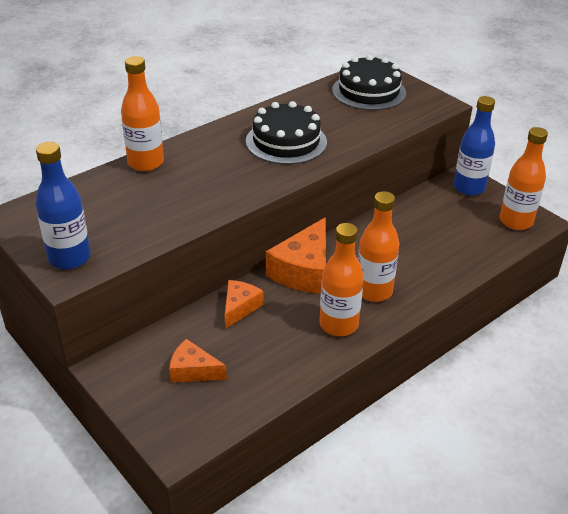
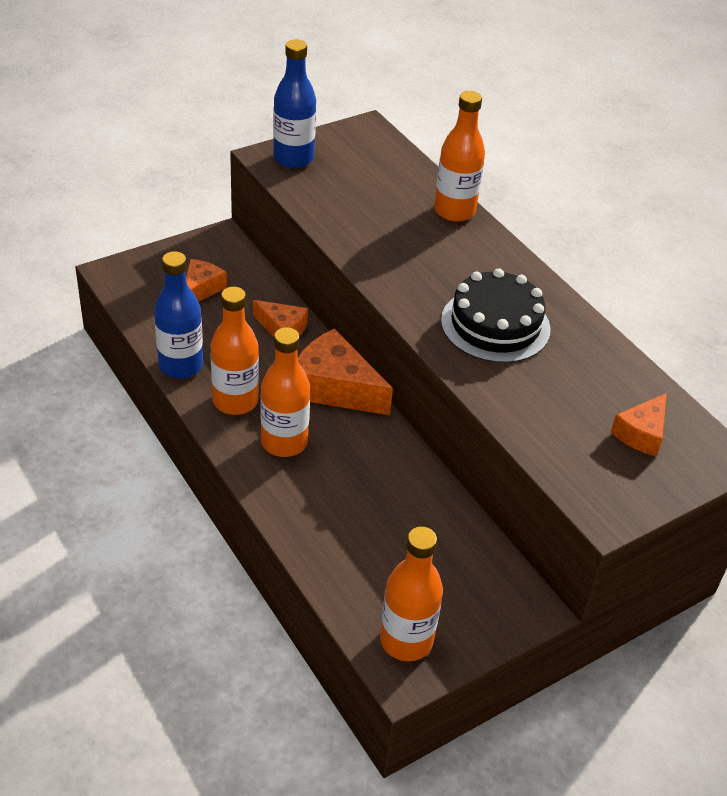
camera: 95 degrees right, 5 degrees up
black cake [332,55,406,110] -> orange cheese [611,393,667,456]
blue bottle [454,96,495,196] -> blue bottle moved to [154,251,203,379]

